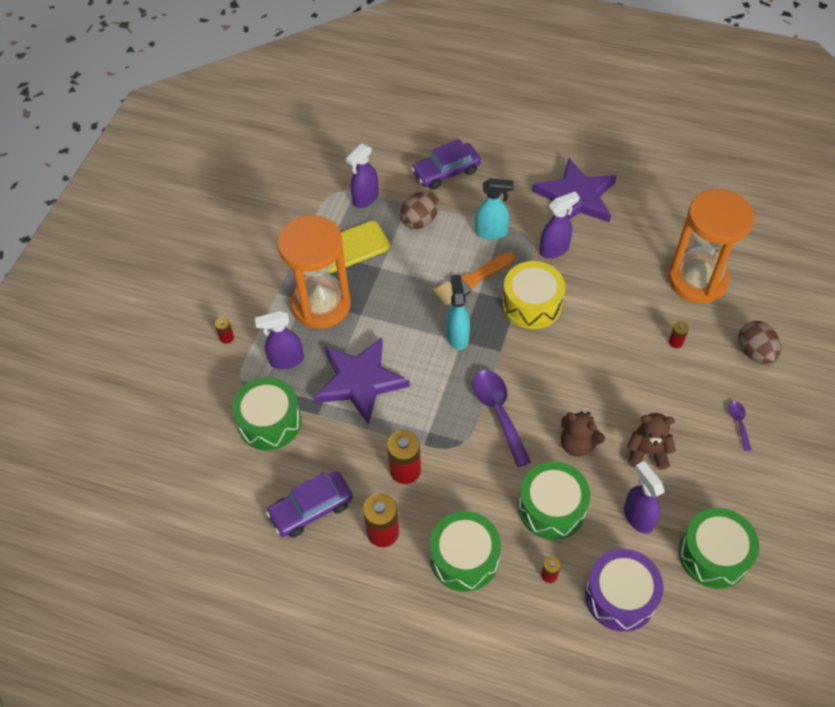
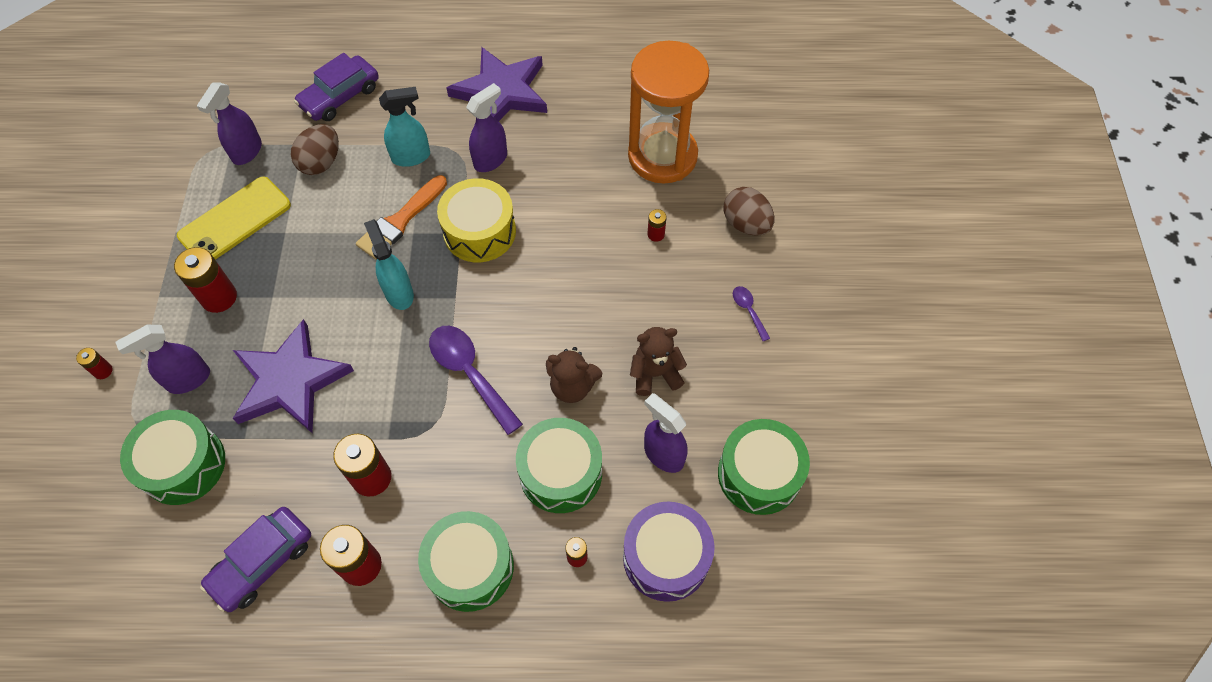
camera: 20 degrees left, 5 degrees up
orange hourglass [277,215,351,329] -> red battery [174,247,237,313]

